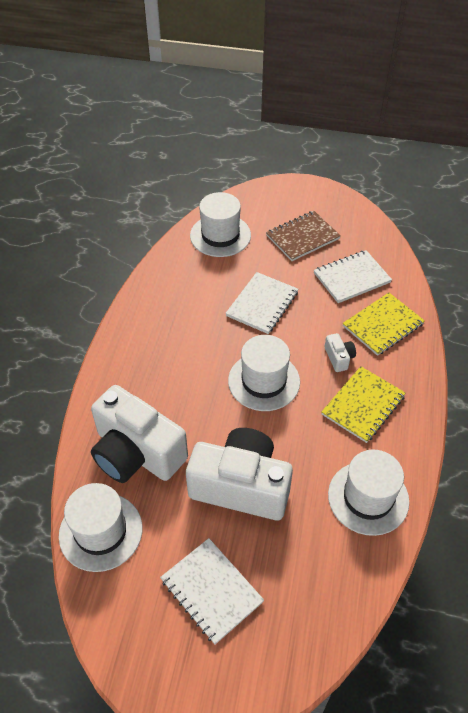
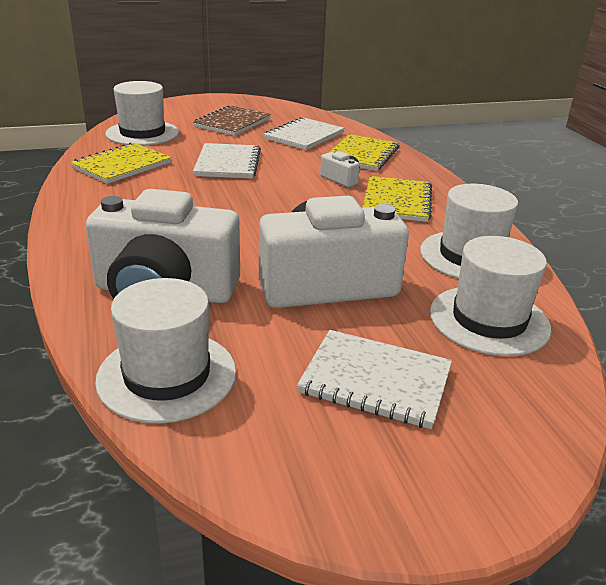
camera: 30 degrees left, 20 degrees down
white hat [228,335,300,411] -> white hat moved to [430,236,551,356]
none -> yellow notebook [70,142,172,184]

